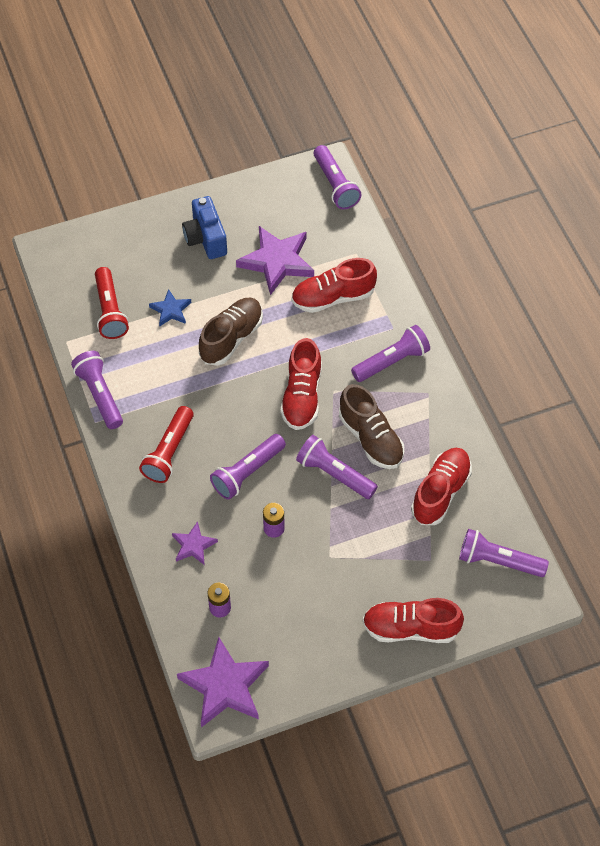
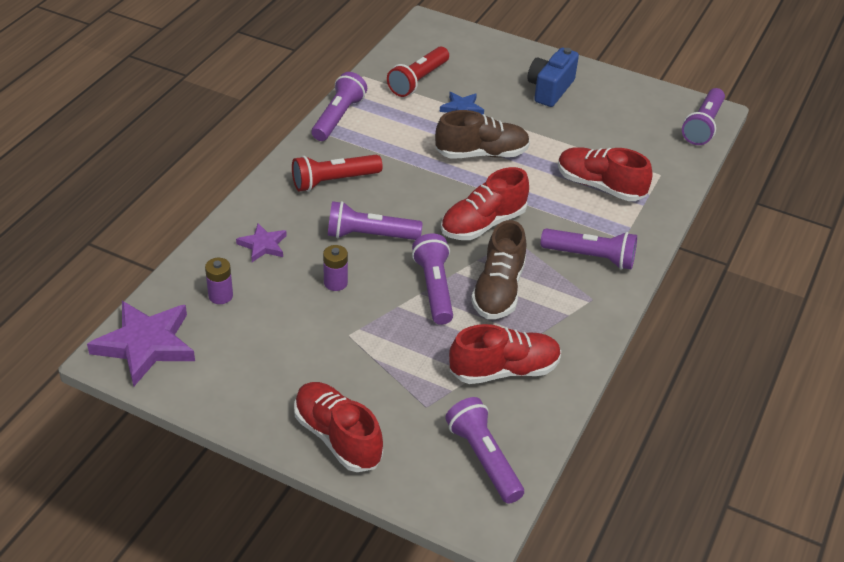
camera: 45 degrees right, 15 degrees down
purple star [236,226,314,295] -> none

